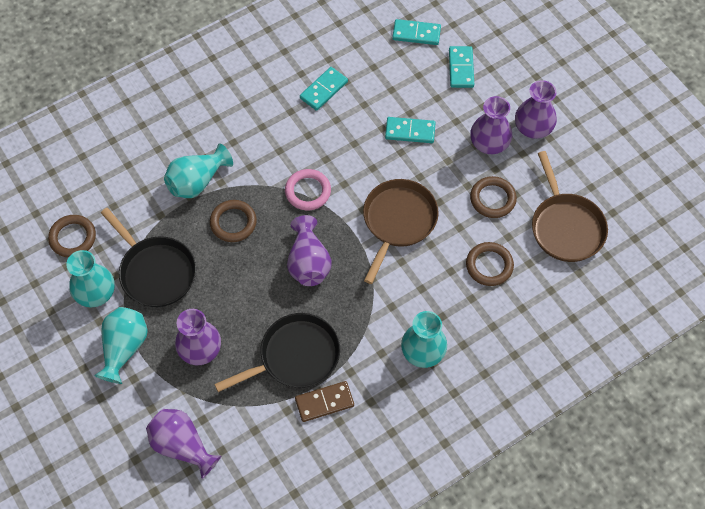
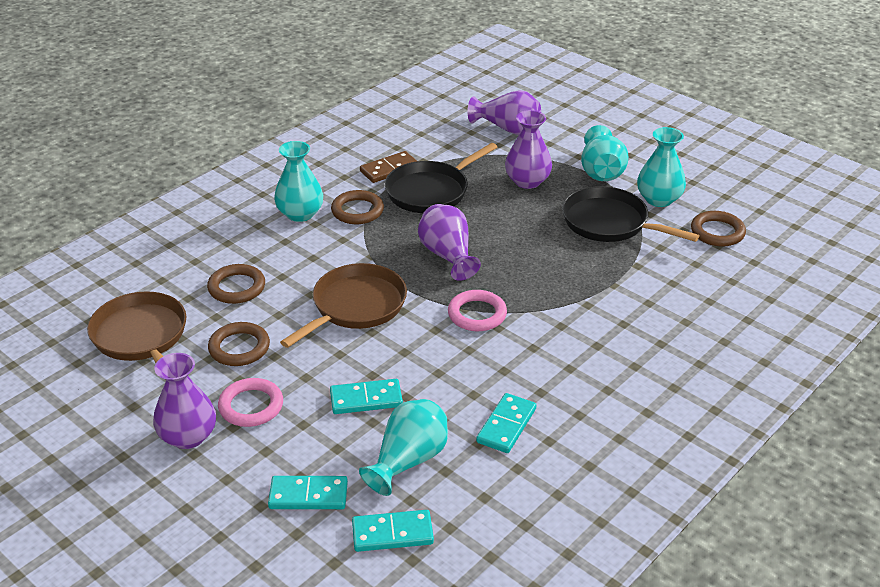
camera: 165 degrees right, 25 degrees down
turquoise vase [164,144,233,198] -> turquoise vase moved to [359,399,448,496]
brown ring [210,200,257,242] -> brown ring moved to [331,190,384,224]
brown pan [363,179,439,284] -> brown pan turned 150 degrees counterclockwise [280,263,407,348]
turquoise domino [449,46,474,88] -> turquoise domino turned 75 degrees counterclockwise [268,476,348,509]
purple vase [470,96,512,154] -> pink ring [218,378,283,427]

